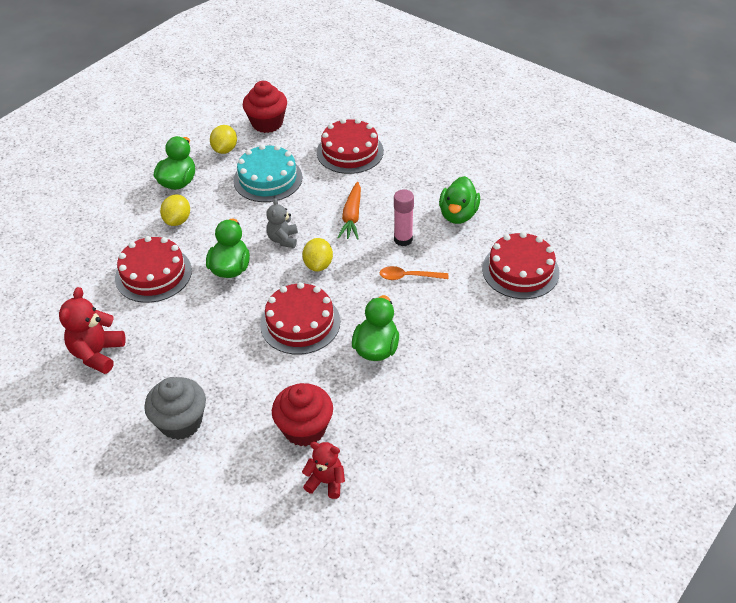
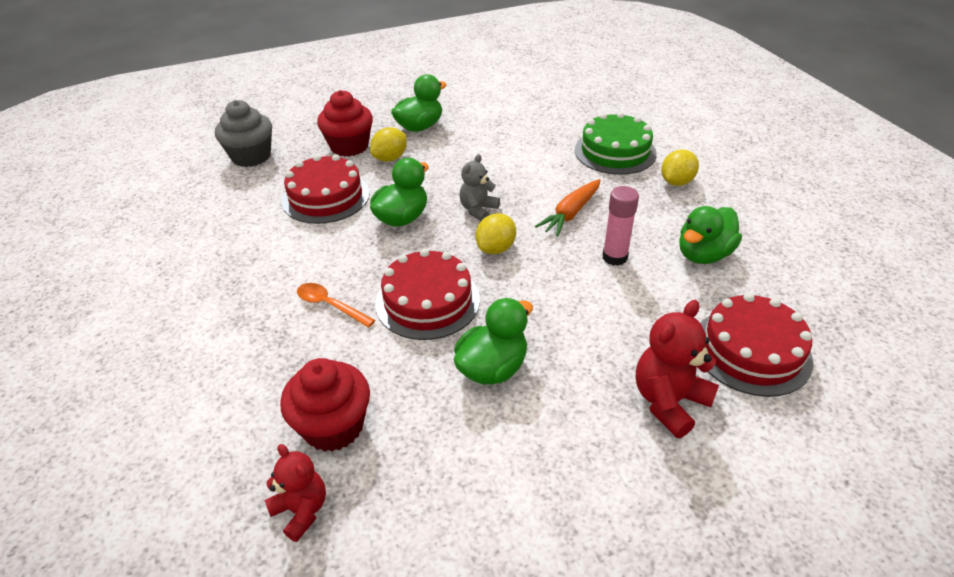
camera: 30 degrees right, 5 degrees down
red teddy bear [59,287,125,374] -> red teddy bear moved to [636,300,719,438]
grey cupcake [144,377,206,440] -> grey cupcake moved to [215,100,272,167]
yellow lemon [210,125,237,154] -> yellow lemon moved to [661,149,699,186]
turquoise cake [233,144,302,202] -> none
red cupcake [243,81,287,133] -> red cupcake moved to [317,90,373,157]
red cake [317,118,384,174] -> green cake [575,112,657,175]
orange spoon [380,266,448,280] -> orange spoon moved to [297,283,375,327]

